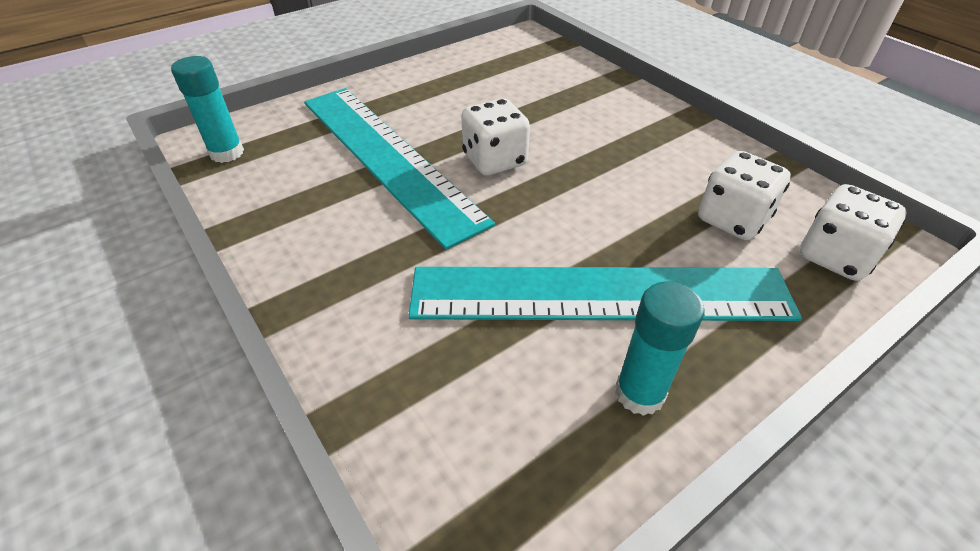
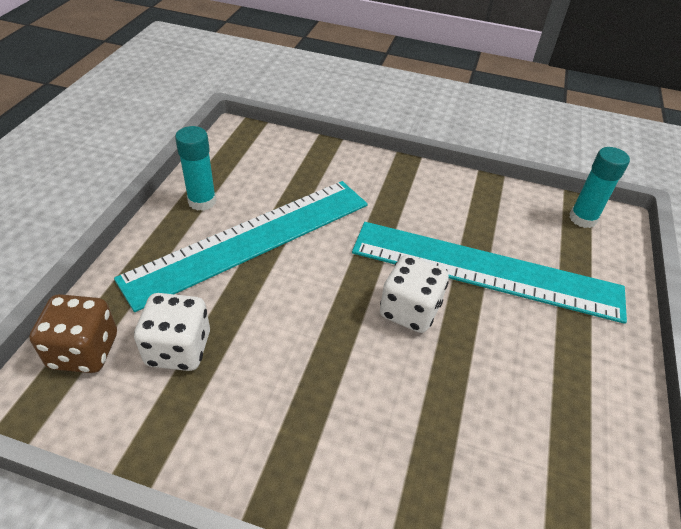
camera: 140 degrees right, 0 degrees up
white dice [800,184,907,281] -> brown dice [29,294,117,373]

